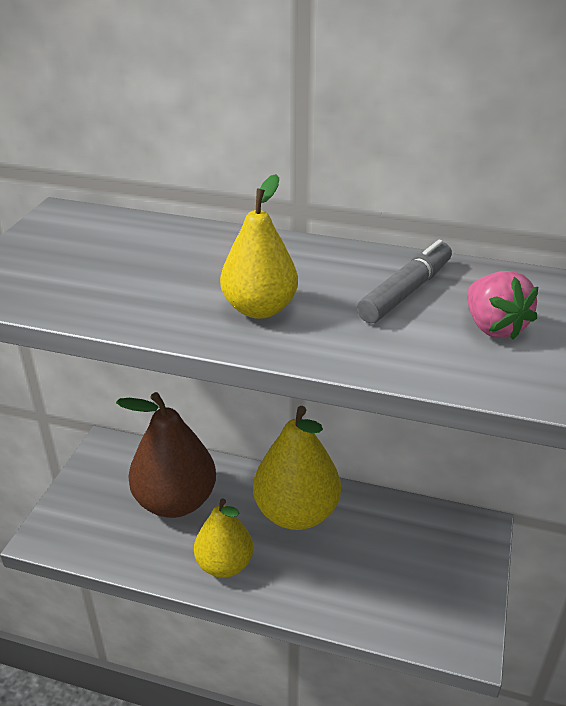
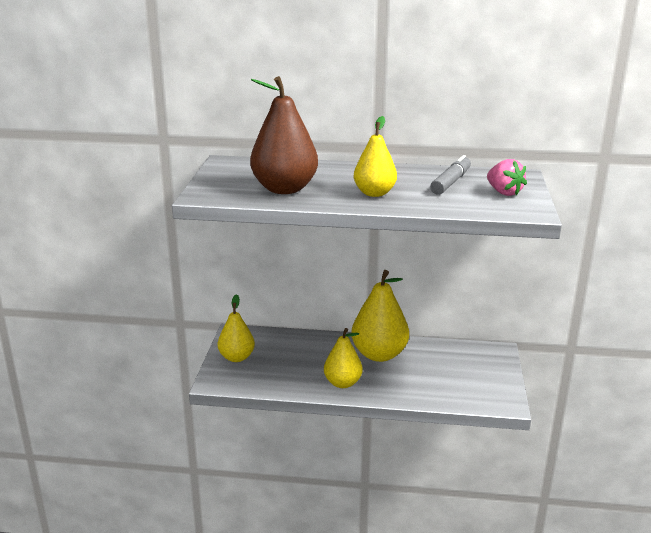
camera: 10 degrees left, 10 degrees down
brown pear [116,392,216,518] -> brown pear moved to [250,76,318,194]
none -> yellow pear [218,294,255,362]

